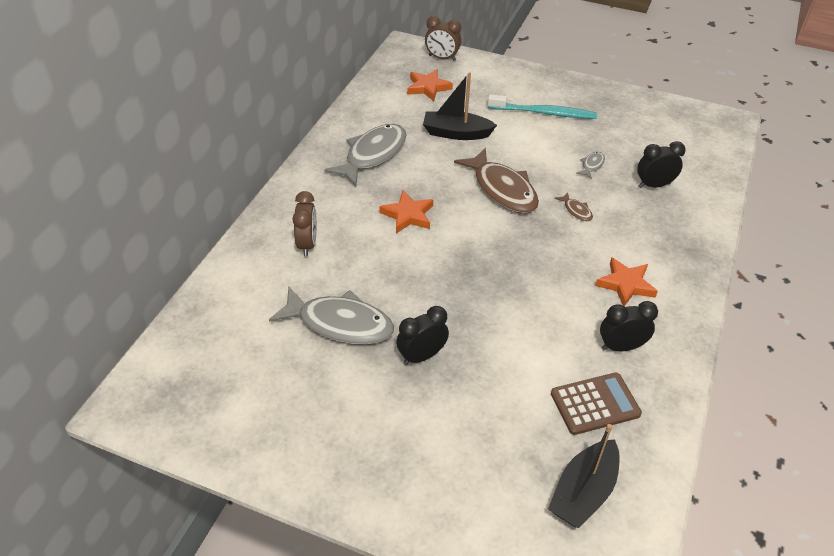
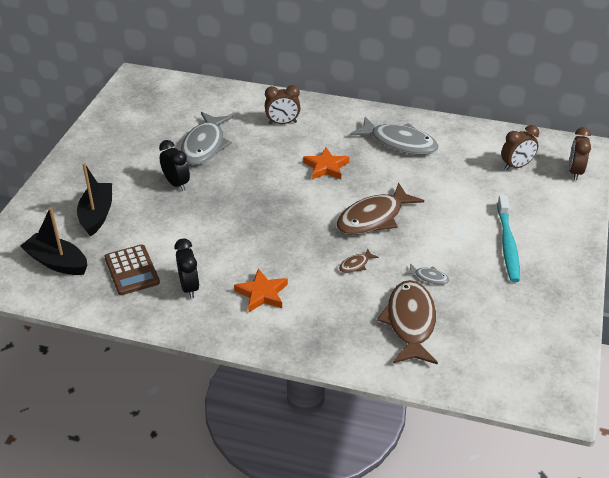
camera: 85 degrees right, 5 degrees down
orange star [407,69,453,101] -> brown clock [501,125,539,171]
black boat [423,72,497,140] -> black boat moved to [77,163,112,236]
black clock [637,141,686,188] -> brown fish [377,280,438,365]

